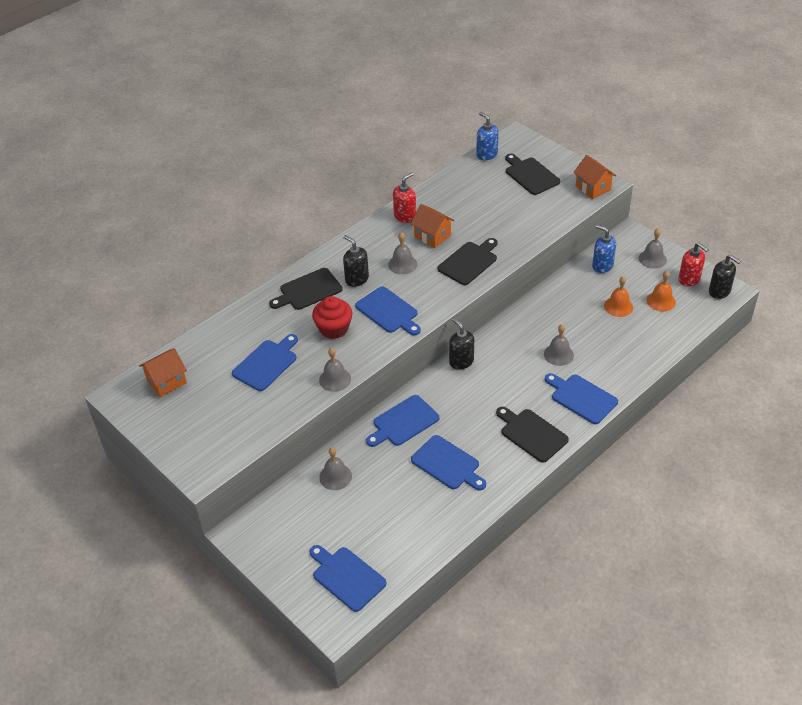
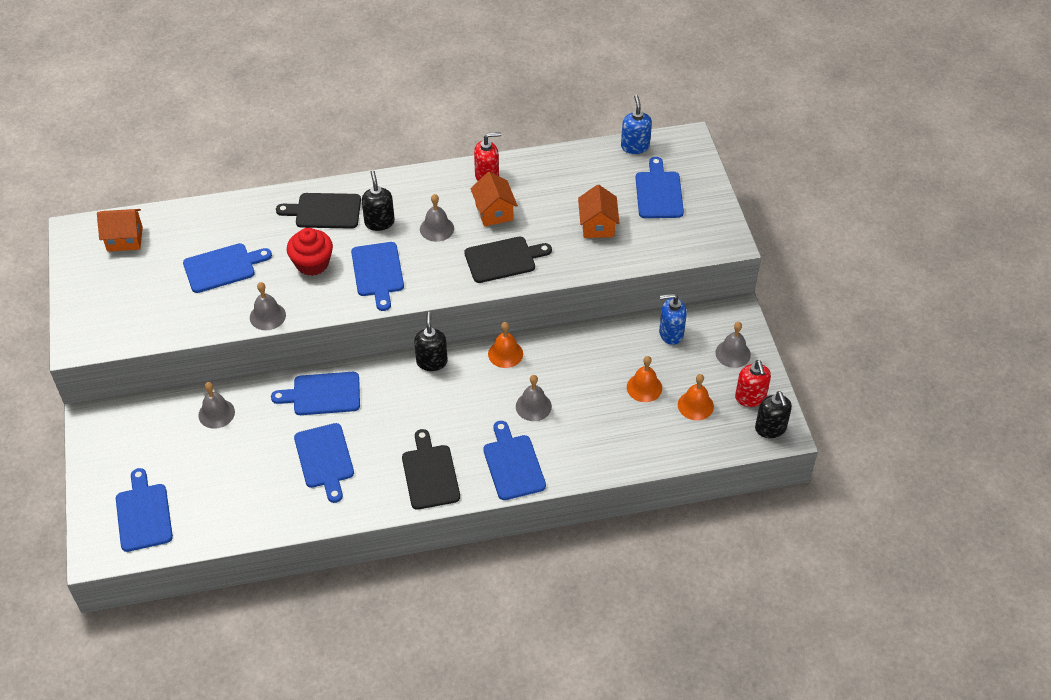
camera: 30 degrees right, 5 degrees up
black cutting board [505,154,560,195] -> blue cutting board [636,157,684,218]
orange house [573,155,616,199] -> orange house moved to [578,185,620,238]
blue soap dispenser [592,225,616,273] -> blue soap dispenser turned 75 degrees counterclockwise [659,294,687,345]
none -> orange bell [488,322,523,368]

